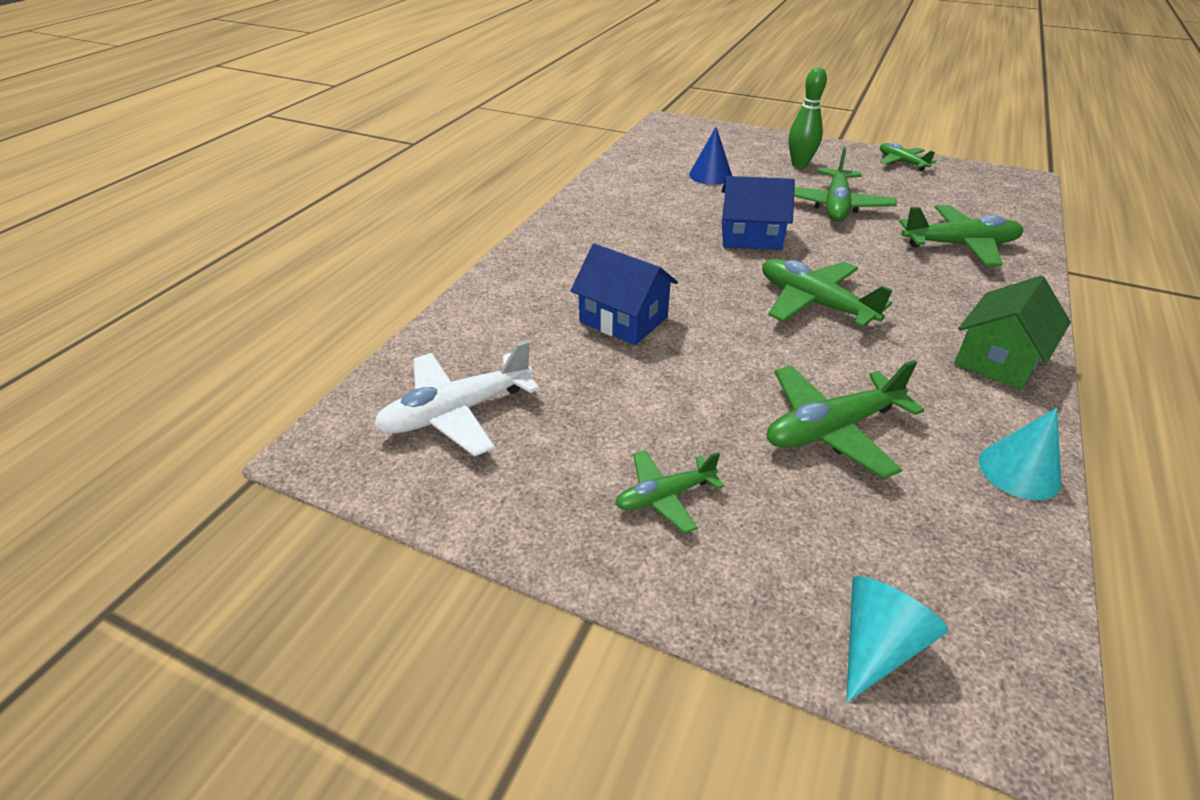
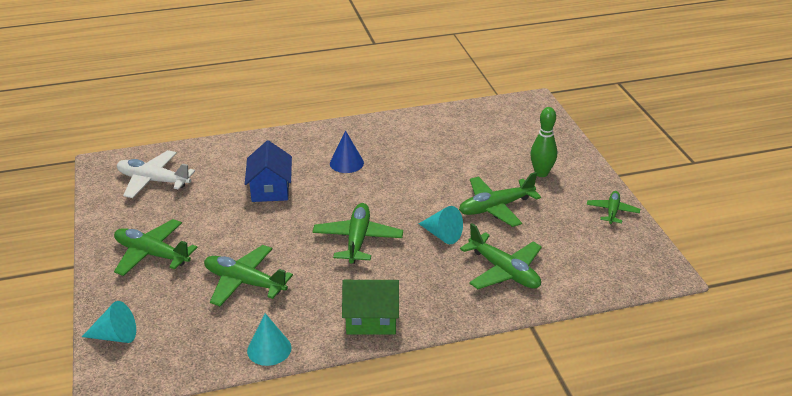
camera: 50 degrees right, 5 degrees down
green plane [615,450,724,534] -> green plane [114,219,197,276], size x1.65
blue cone [689,127,732,185] -> blue cone moved to [330,131,364,173]
blue house [721,176,795,250] -> none
none -> turquoise cone [419,206,463,244]

